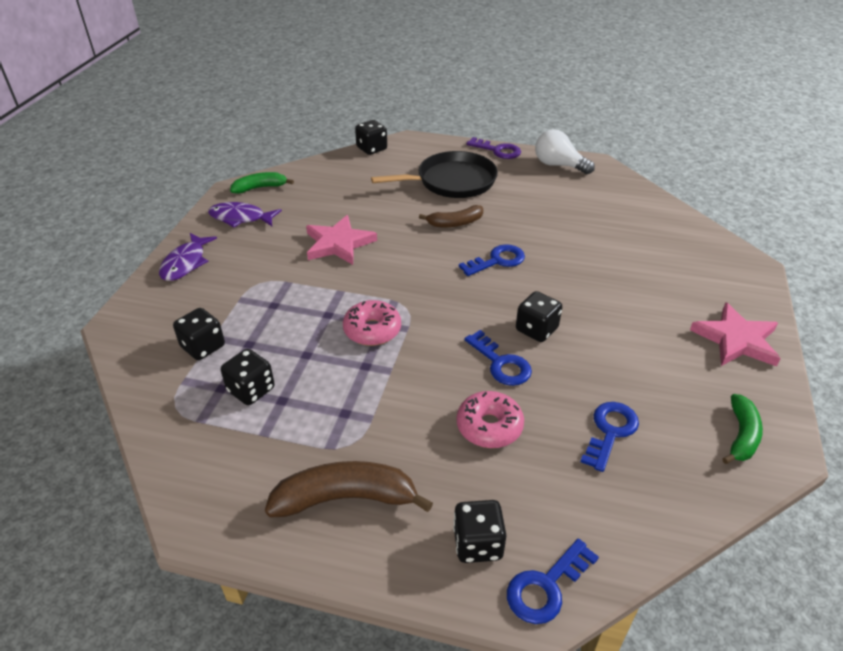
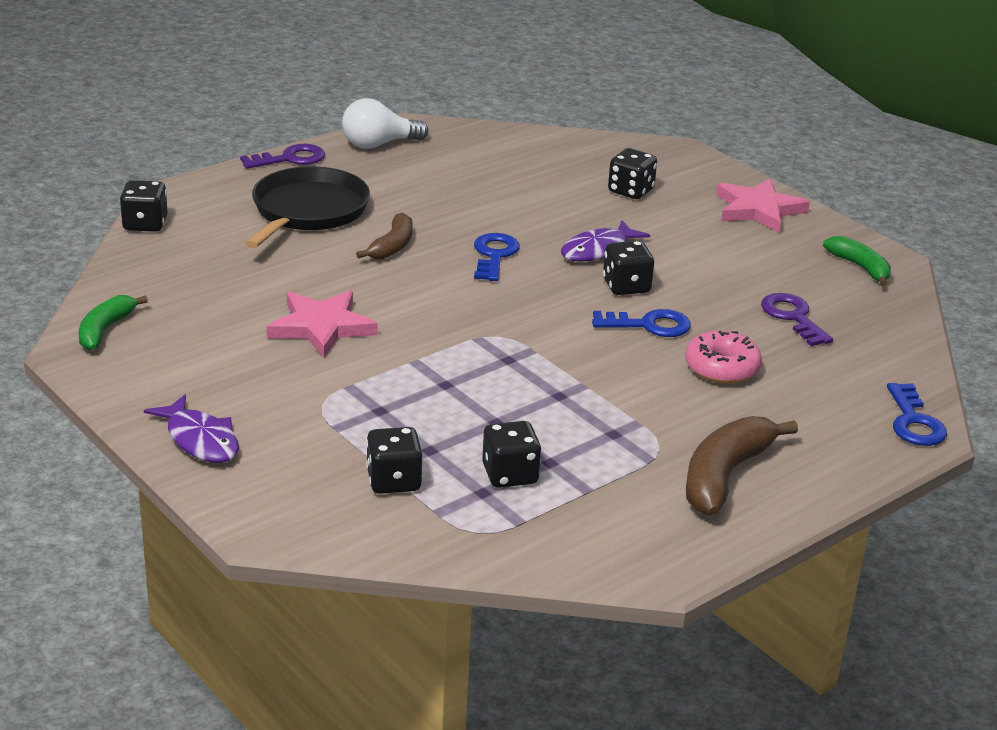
camera: 55 degrees left, 10 degrees down
purple fish [208,202,282,227] -> purple fish moved to [561,220,650,262]
pink donut [343,300,401,346] -> none
black dice [453,500,507,563] -> black dice moved to [608,148,657,199]
blue key [580,402,639,472] -> purple key [761,293,833,346]

